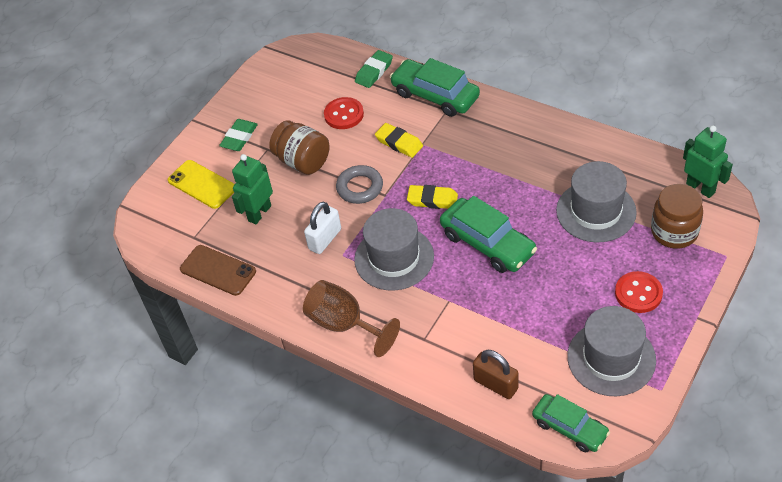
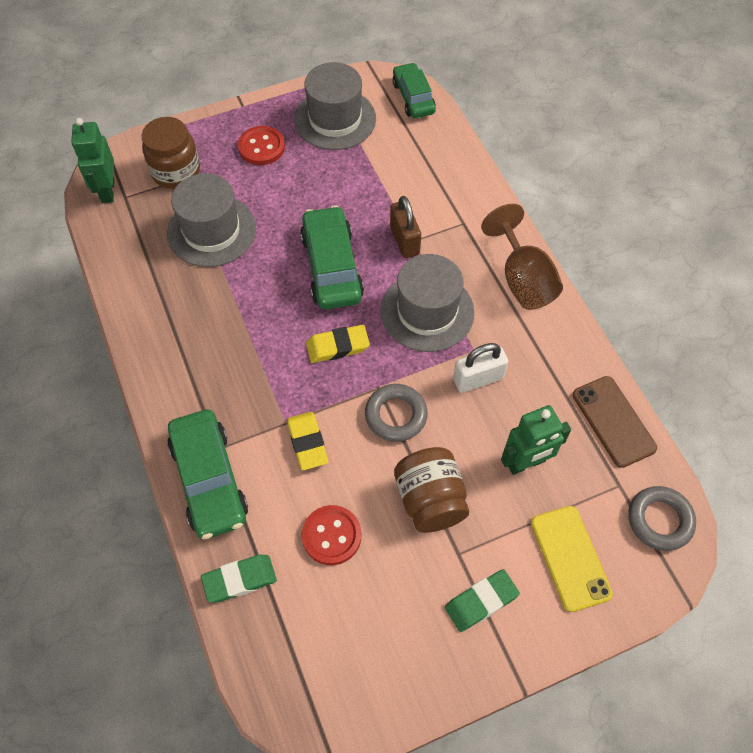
camera: 150 degrees left, 10 degrees up
yellow eraser [407,185,458,209] -> yellow eraser turned 60 degrees counterclockwise [306,325,370,363]
brown padlock [473,350,519,399] -> brown padlock moved to [390,196,421,258]
none -> grey ring [628,486,696,551]

